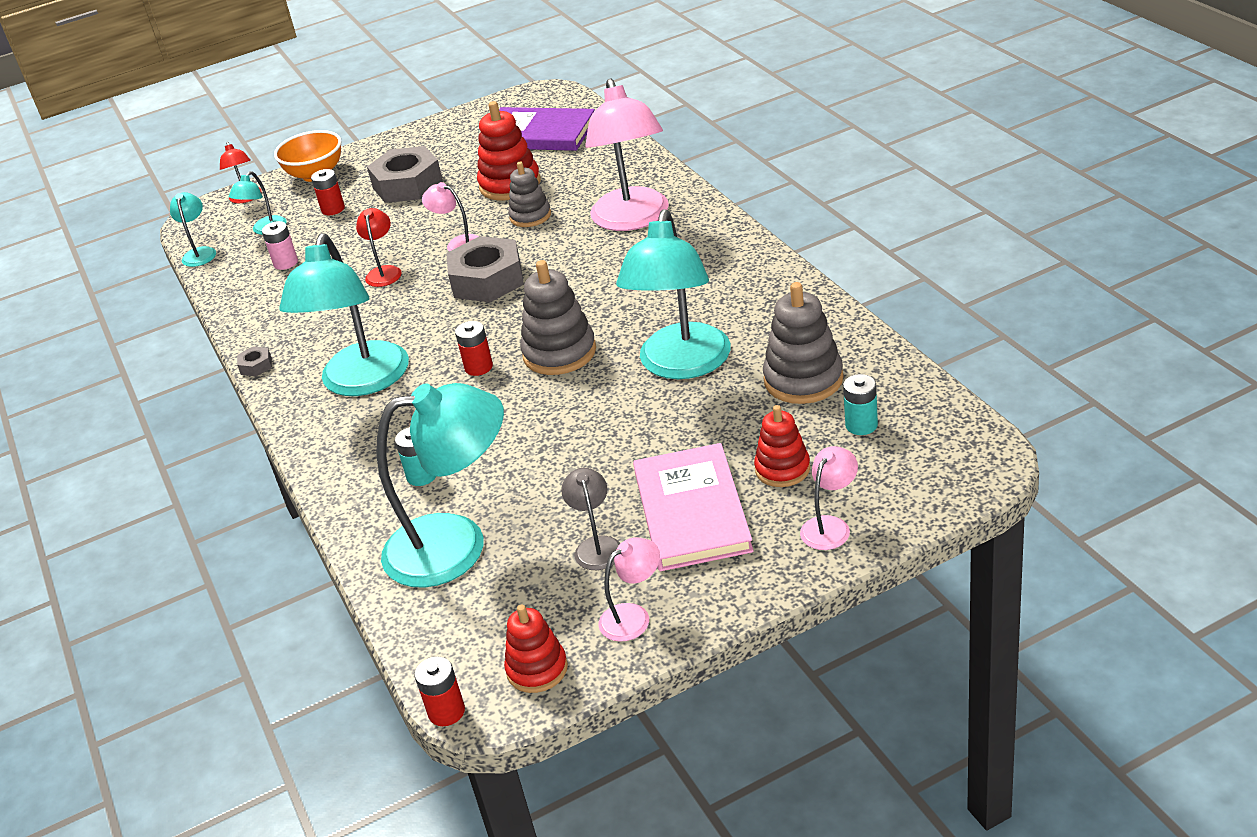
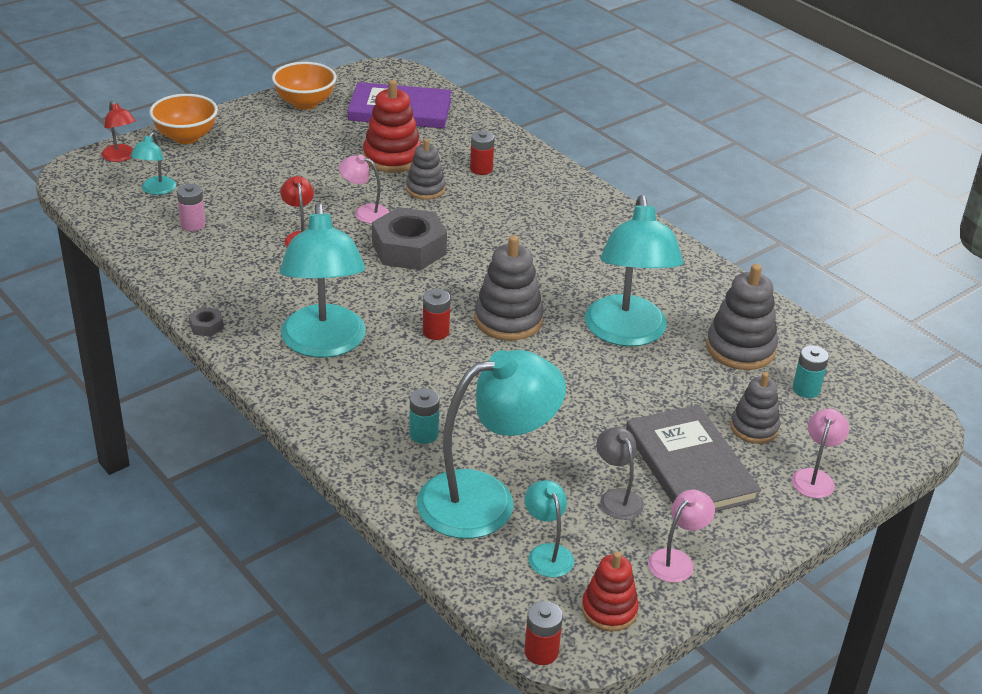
camera: 20 degrees left, 0 degrees up
turquoise lamp [170,192,216,267] -> turquoise lamp moved to [524,480,574,577]
red battery [311,169,345,215] -> red battery moved to [470,131,495,175]
grey nut [367,146,443,203] -> none
pink lamp [585,78,669,231] -> none
pink book [633,443,754,571] -> grey book [626,405,761,512]
red stacking toy [754,405,810,487] -> grey stacking toy [730,372,780,444]
none -> orange bowl [272,62,337,110]

